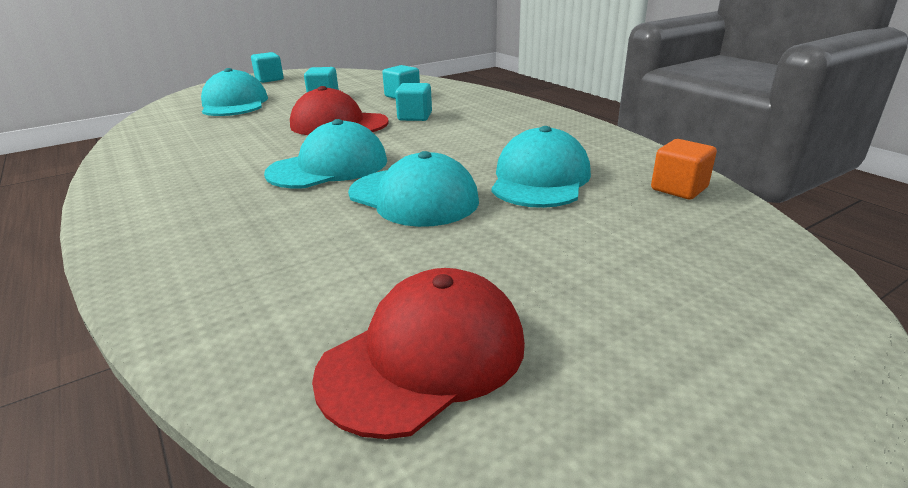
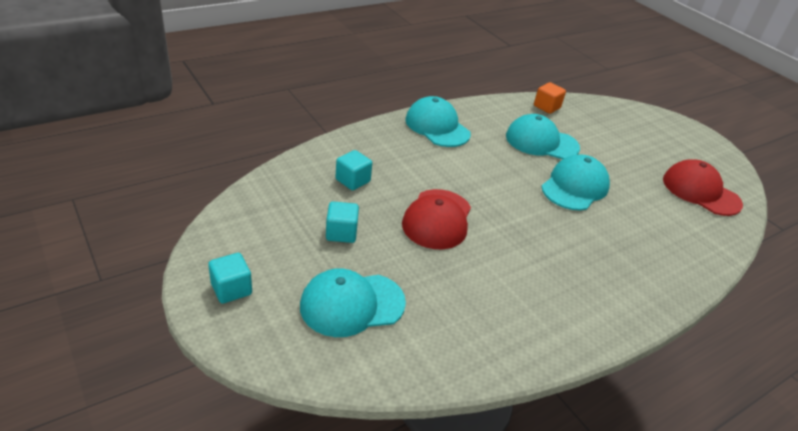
camera: 95 degrees left, 10 degrees up
turquoise cap [264,119,387,189] -> turquoise cap moved to [405,96,471,147]
turquoise cube [395,83,432,121] -> none

